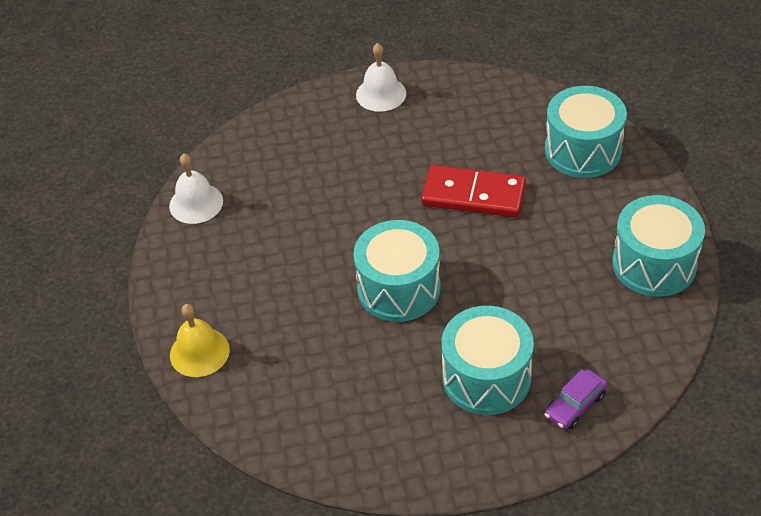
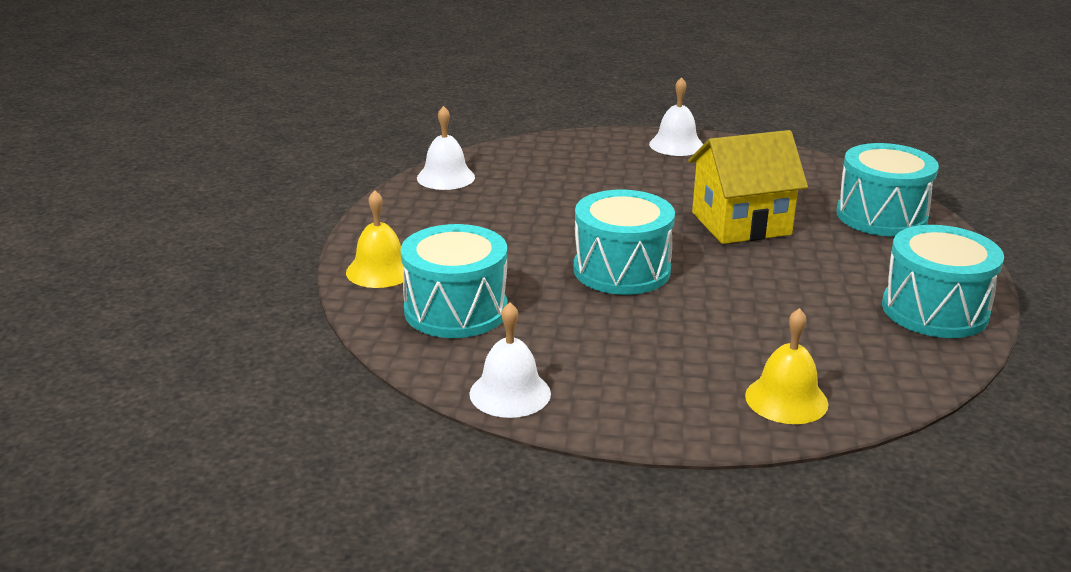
camera: 15 degrees right, 20 degrees down
red domino [421,165,526,217] -> yellow house [688,130,808,244]
turquoise drum [442,306,534,415] -> turquoise drum moved to [401,224,508,338]
purple car [545,369,607,430] -> yellow bell [745,308,828,424]
none -> white bell [469,302,551,418]

